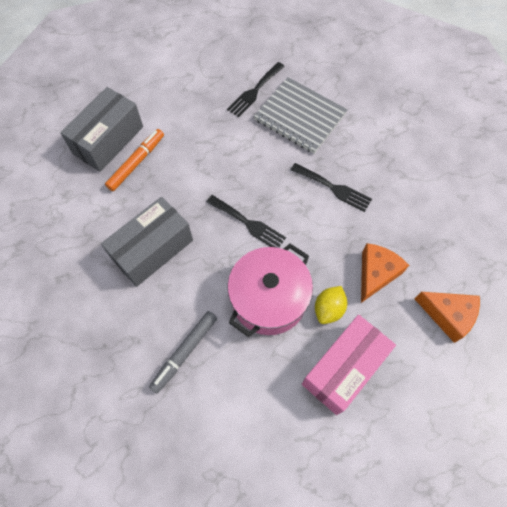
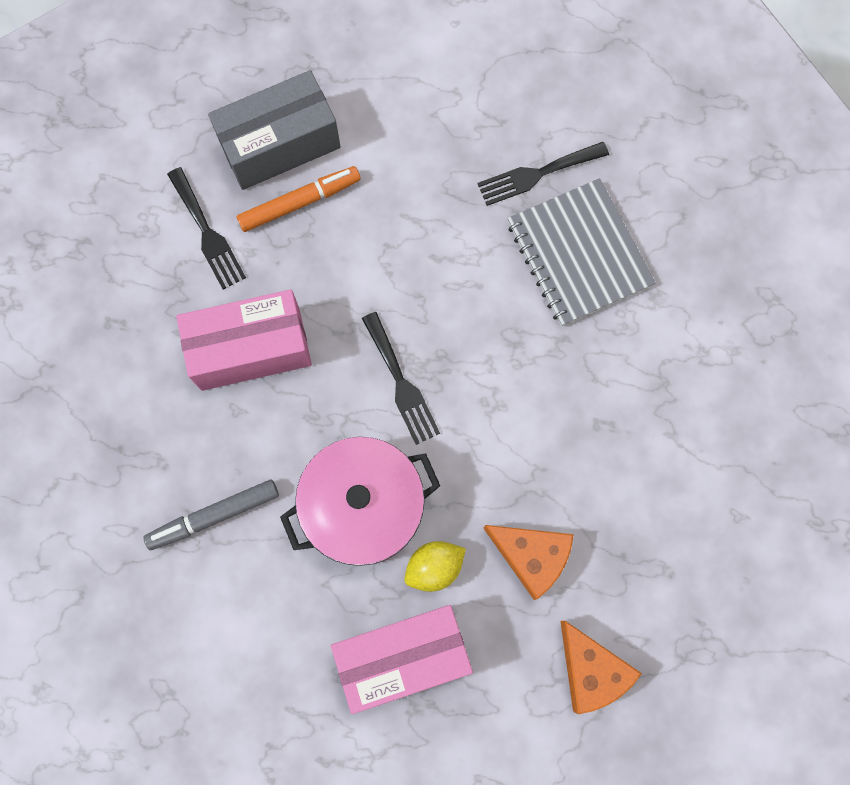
camera: 30 degrees right, 10 degrees up
grey box [101,197,193,287] -> pink box [176,289,312,391]
black fork [291,163,372,212] -> black fork moved to [167,167,246,289]
orange cheese [361,243,409,303] -> orange cheese turned 60 degrees clockwise [483,525,574,600]

